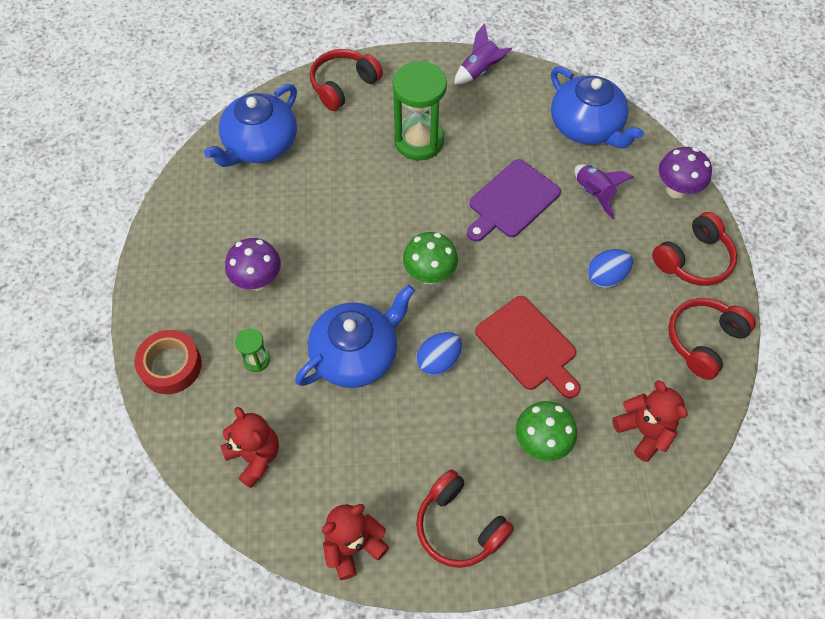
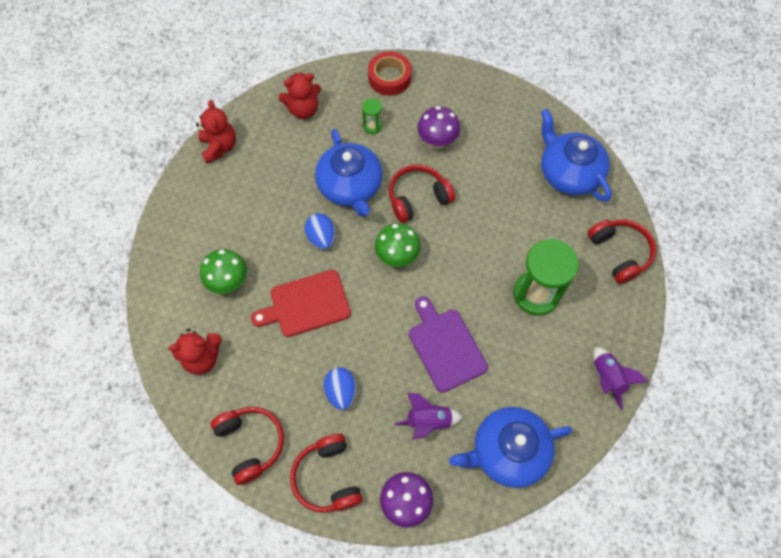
camera: 110 degrees right, 5 degrees up
red headphones [416,469,514,568] -> red headphones moved to [389,164,455,223]

